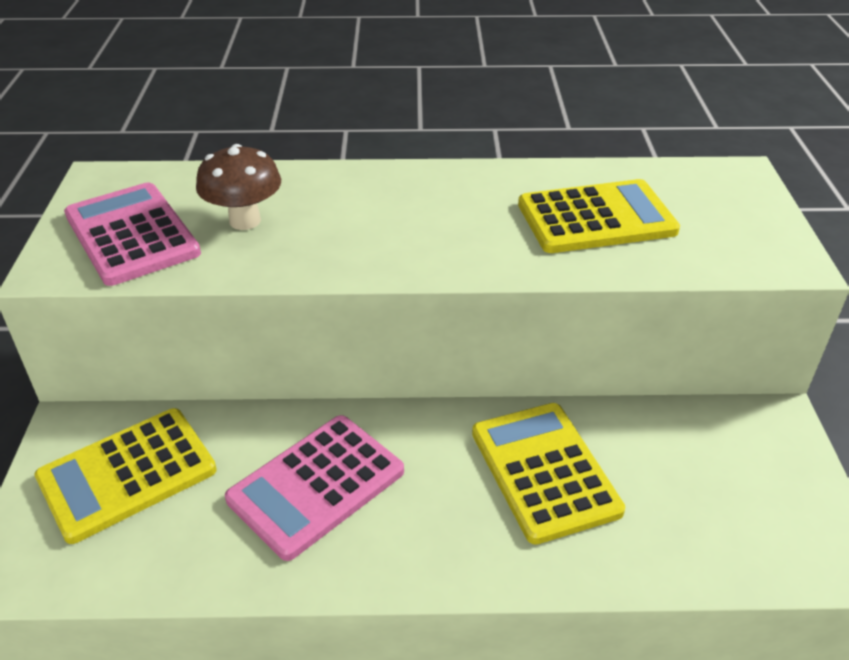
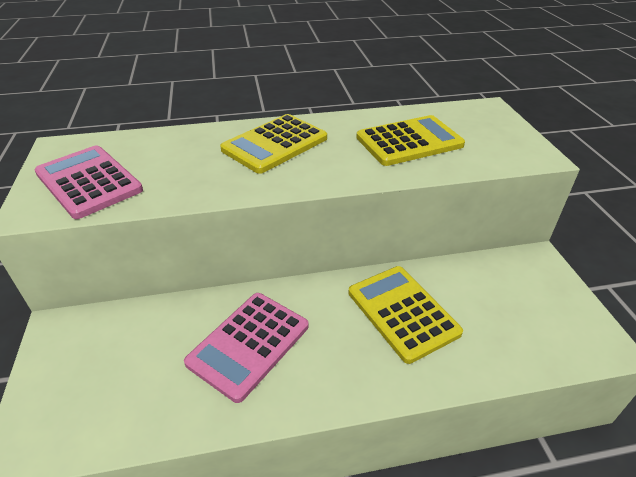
camera: 10 degrees left, 0 degrees up
yellow calculator [35,408,217,544] -> yellow calculator moved to [220,114,327,174]
brown mushroom [196,144,281,230] -> none

